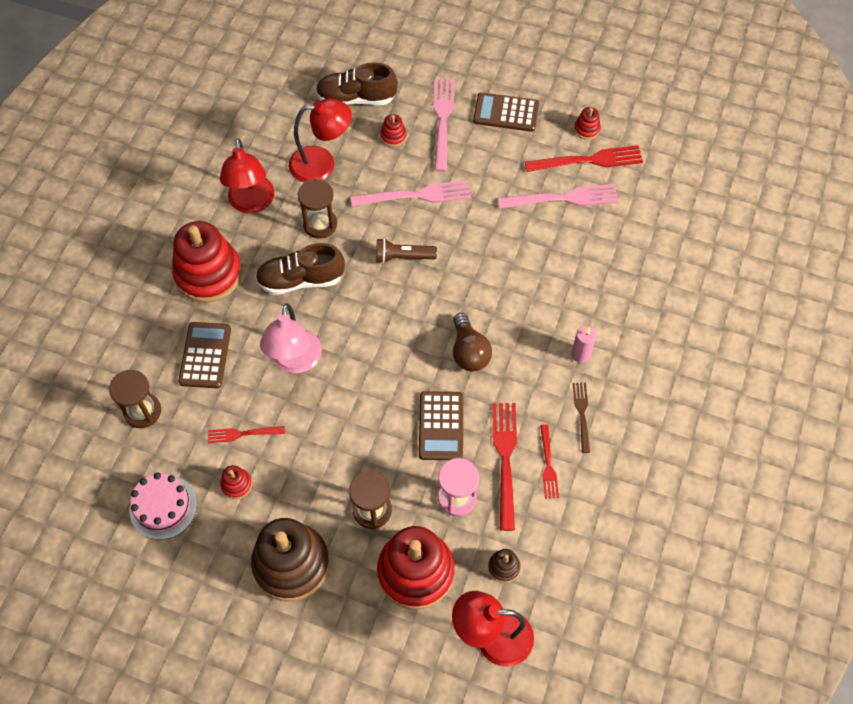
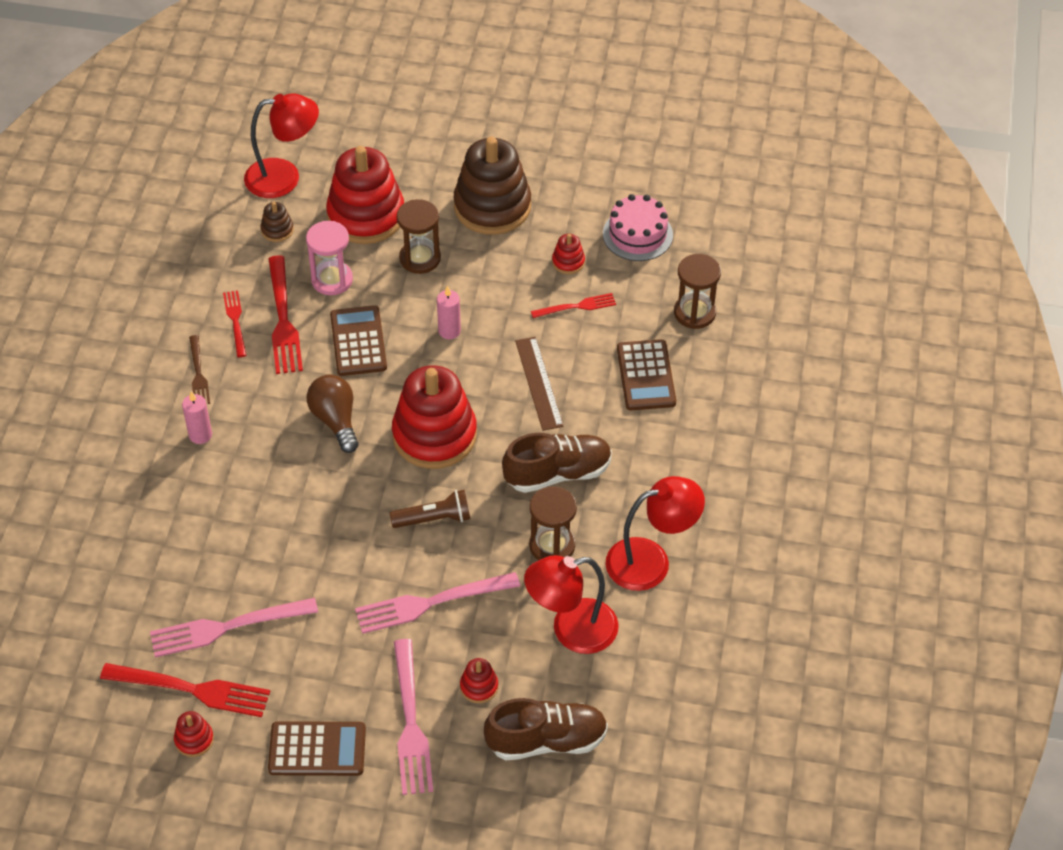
camera: 170 degrees right, 10 degrees down
red stacking toy [172,221,242,303] -> red stacking toy moved to [392,365,477,469]
red lamp [220,138,274,213] -> red lamp turned 90 degrees clockwise [605,476,705,591]
pink lamp [260,303,322,373] -> brown ruler [515,337,564,431]
red fork [525,145,643,172] -> red fork turned 150 degrees counterclockwise [100,663,270,717]
none -> pink candle [437,286,461,339]

